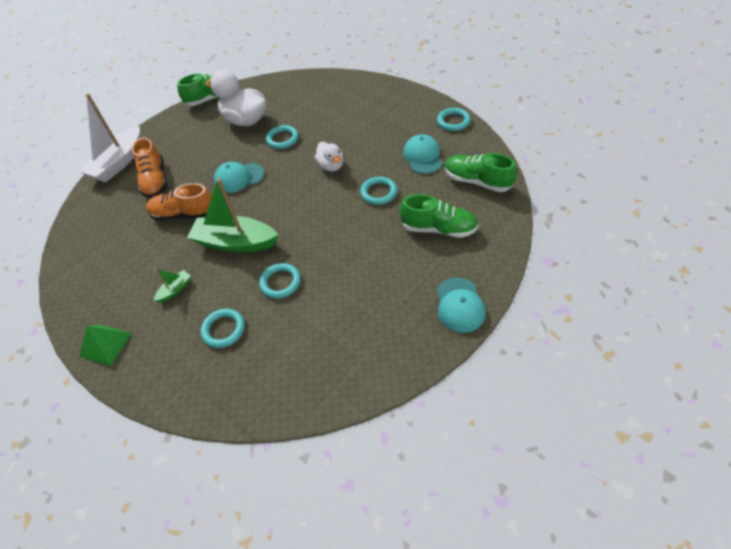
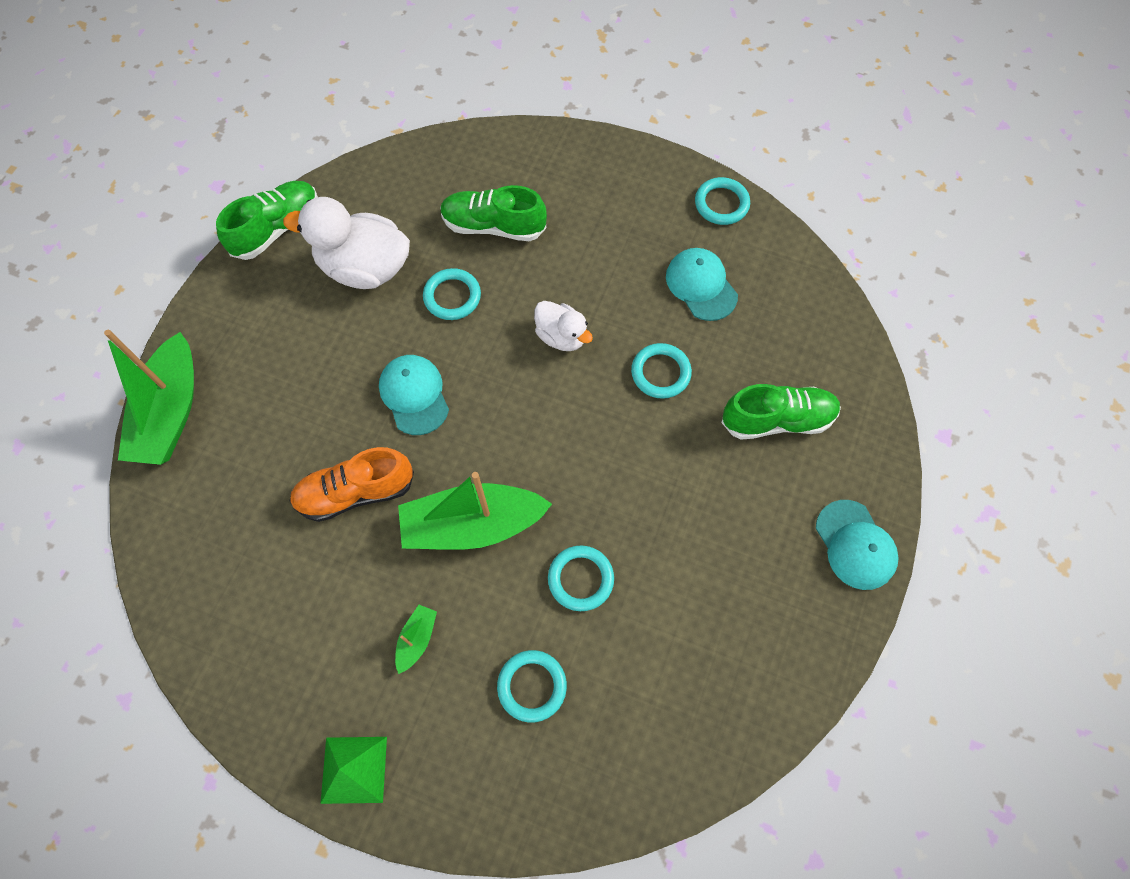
camera: 25 degrees left, 15 degrees up
white boat [78,93,141,182] -> green boat [104,330,194,465]
orange shoe [132,138,167,198] -> none
turquoise cap [214,162,264,193] -> turquoise cap turned 105 degrees clockwise [379,355,449,435]
green shoe [445,153,516,192] -> green shoe moved to [440,185,547,241]

